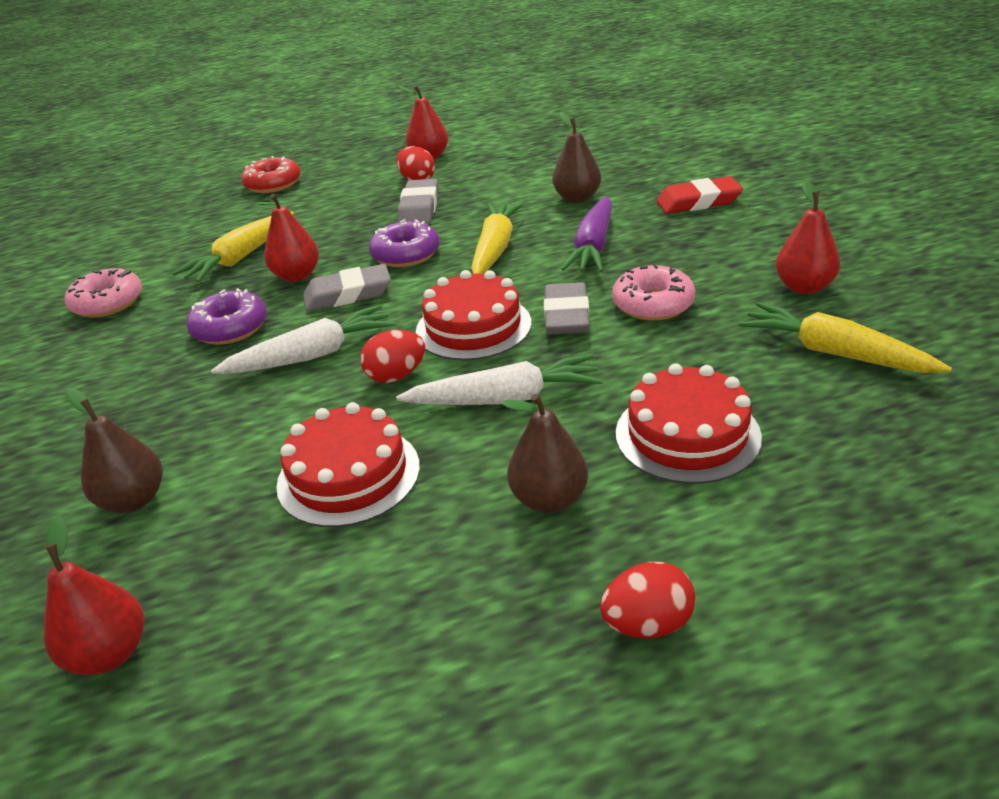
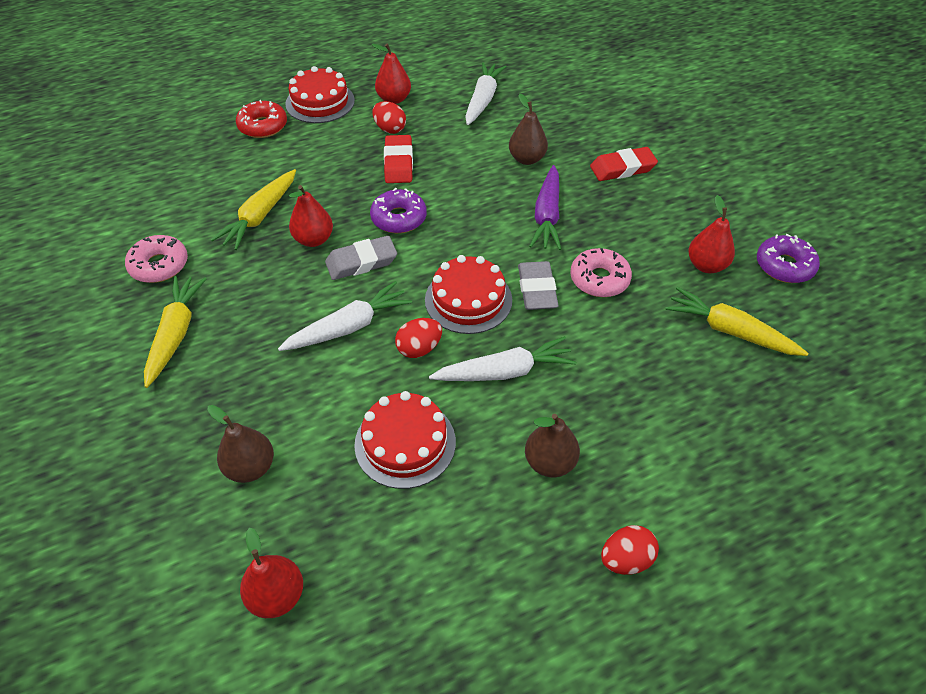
camera: 10 degrees left, 15 degrees up
purple donut [186,288,267,345] -> purple donut moved to [757,234,820,283]
grey eraser [398,179,438,223] -> red eraser [384,135,413,183]
yellow carrot [471,203,523,274] -> yellow carrot moved to [144,276,207,388]
red cake [616,363,762,484] -> red cake moved to [285,66,355,123]
none -> white carrot [465,62,507,125]

